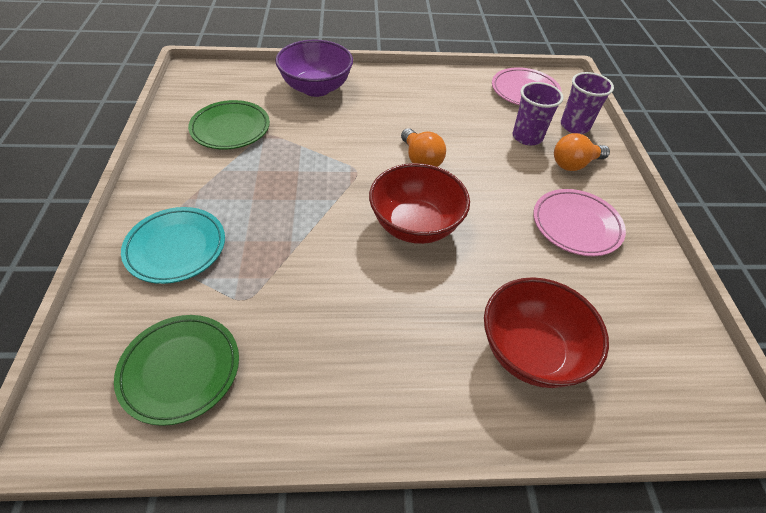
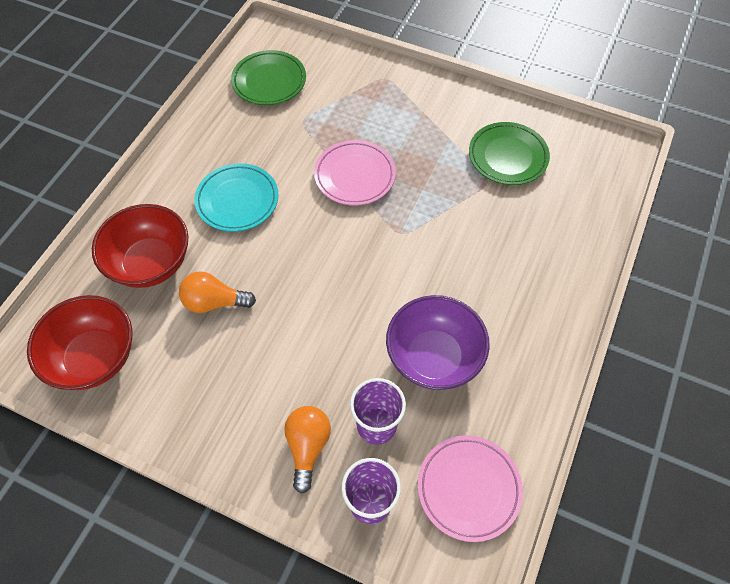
camera: 120 degrees right, 10 degrees up
turquoise plate [121,207,225,284] -> turquoise plate moved to [194,163,279,232]
purple bowl [275,40,353,97] -> purple bowl moved to [386,295,490,390]
red bowl [369,163,470,244] -> red bowl moved to [27,295,133,390]
orange light bulb [401,128,446,167] -> orange light bulb moved to [179,271,256,313]
pink plate [533,189,626,256] -> pink plate moved to [314,140,396,205]

